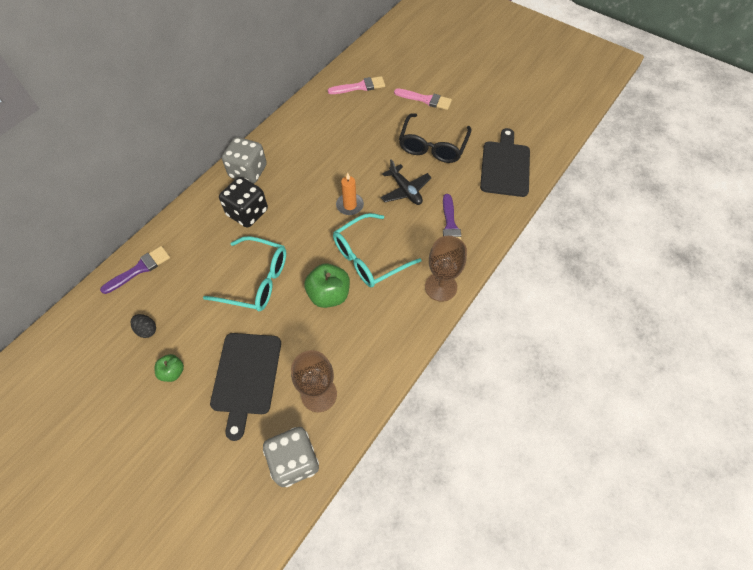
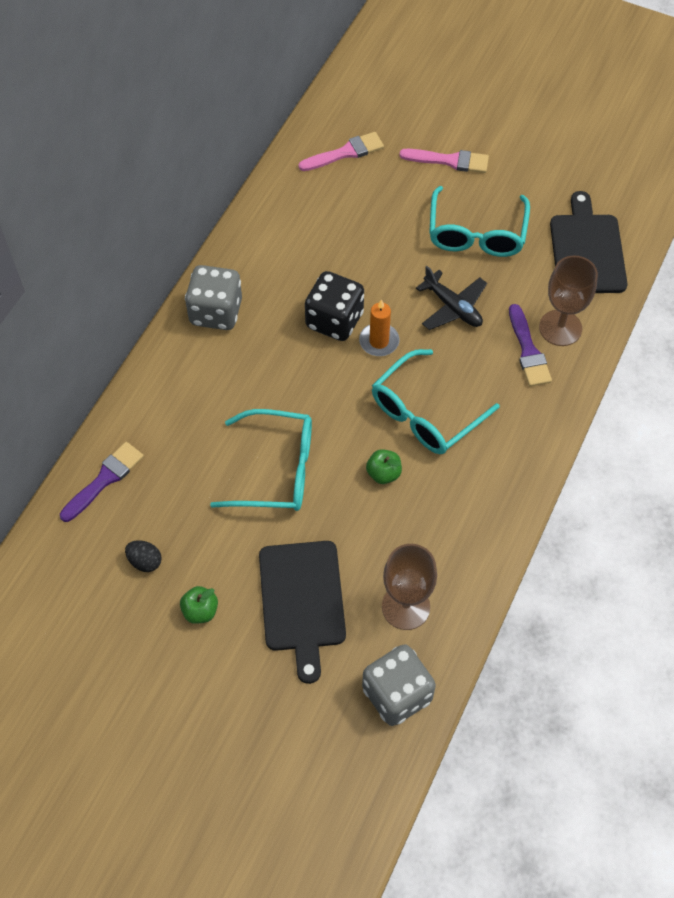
camera: 10 degrees left, 0 degrees up
black dice [219,177,268,228] -> black dice moved to [305,271,364,341]
green apple [304,263,350,308] -> green apple [366,449,402,484], size x0.57
black glasses [399,113,471,163] -> turquoise glasses [429,186,530,257]
brown goblet [425,236,467,302] -> brown goblet moved to [539,256,598,346]

